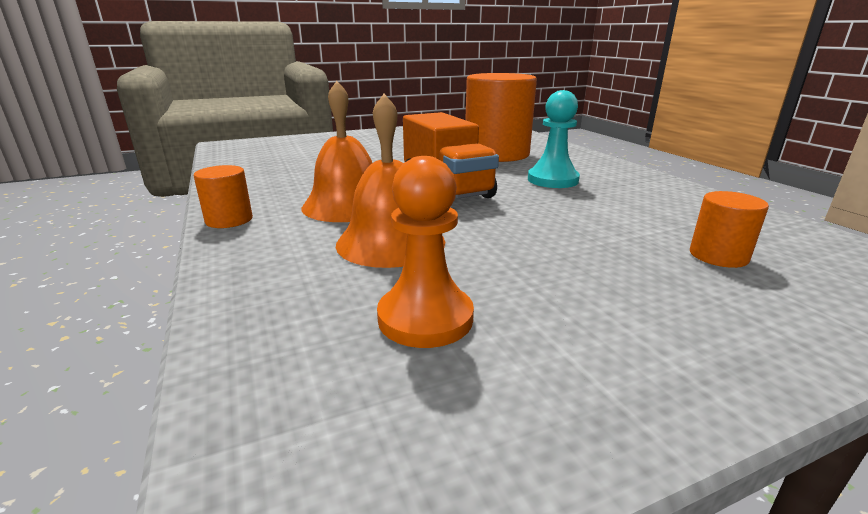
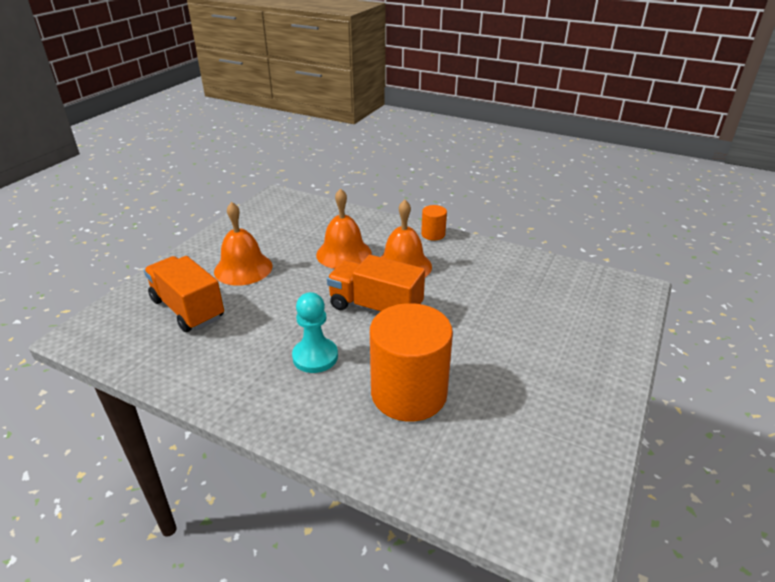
camera: 140 degrees right, 10 degrees up
orange pawn [377,156,474,348] -> none
orange cylinder [690,191,769,268] -> orange truck [144,256,224,332]
none -> orange bell [214,202,273,286]

